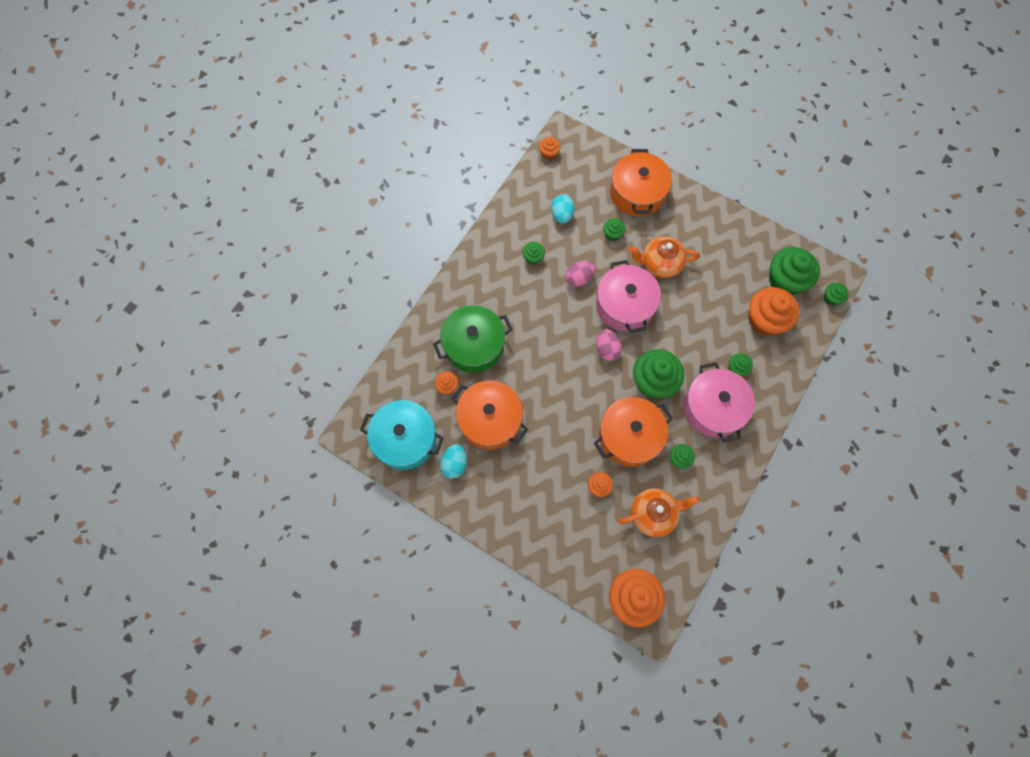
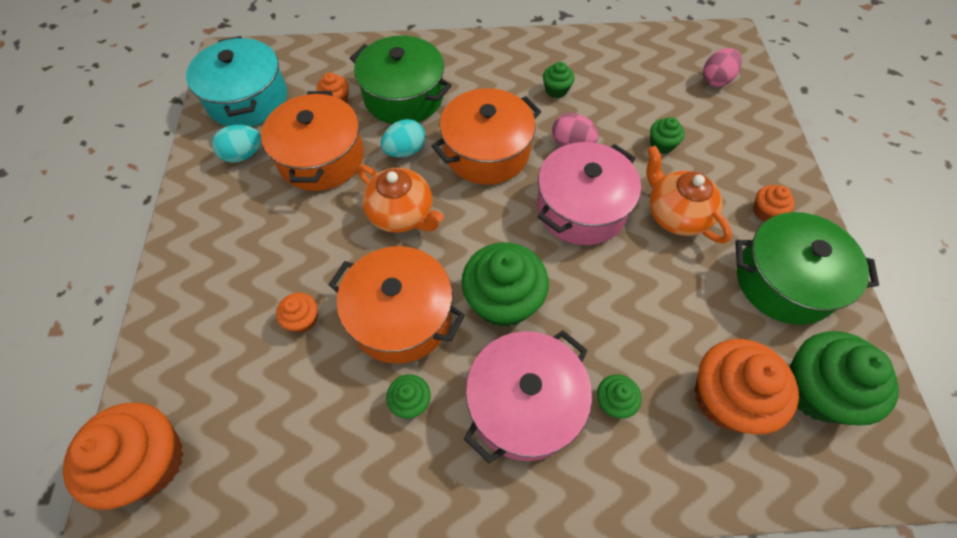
camera: 55 degrees right, 10 degrees down
orange cupcake [539,137,561,160] -> orange cupcake moved to [753,185,795,222]
turquoise egg [551,194,574,224] -> turquoise egg moved to [381,119,426,157]
pink egg [596,329,622,361] -> pink egg moved to [703,48,742,87]
orange pot [610,149,672,216] -> orange pot moved to [432,88,541,185]
orange teapot [618,488,700,537] -> orange teapot moved to [356,164,444,233]
green cupcake [824,283,849,306] -> none
none -> green pot [735,212,879,325]

